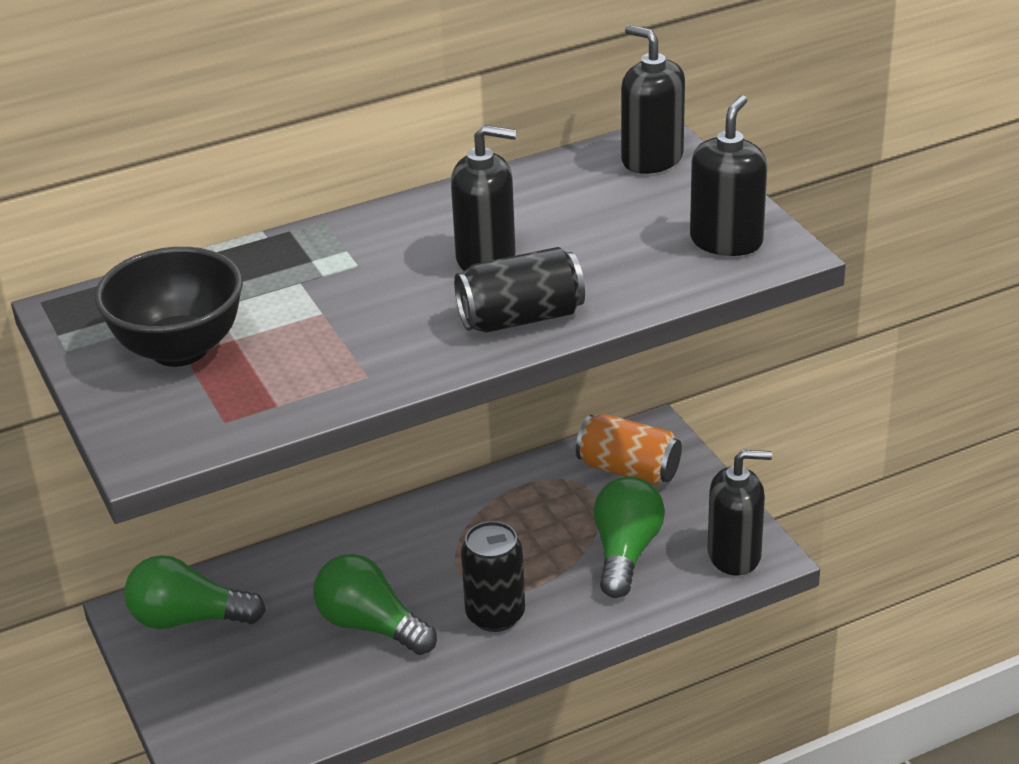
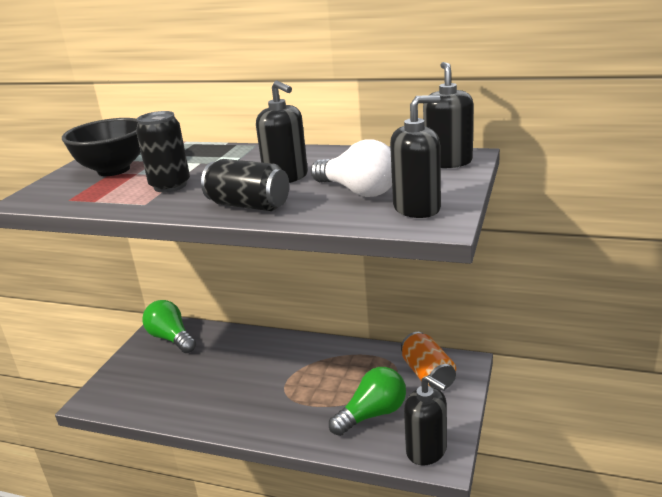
camera: 45 degrees right, 10 degrees down
green light bulb [313,554,437,655] -> none
black can [461,521,525,632] -> black can moved to [136,111,190,192]
none -> white light bulb [311,139,392,197]

